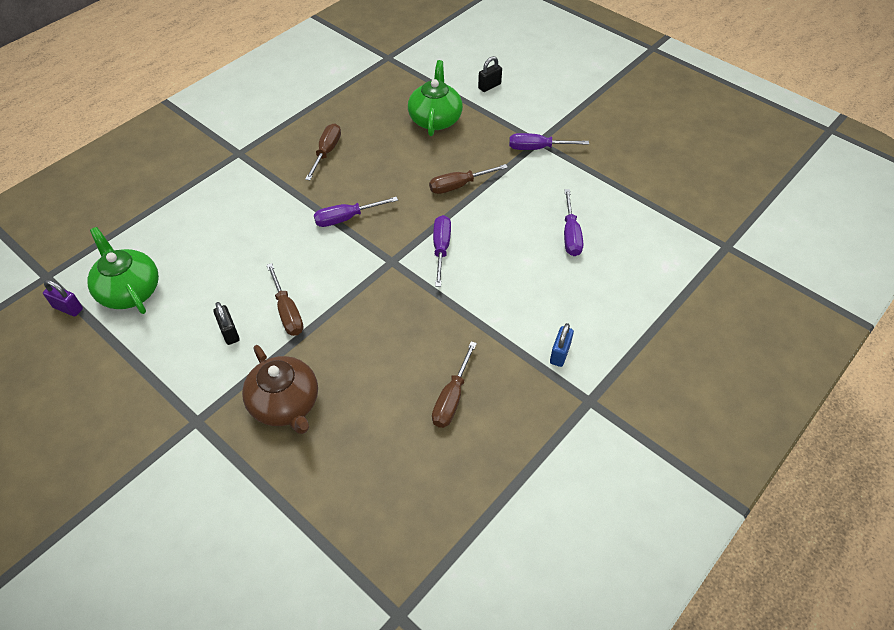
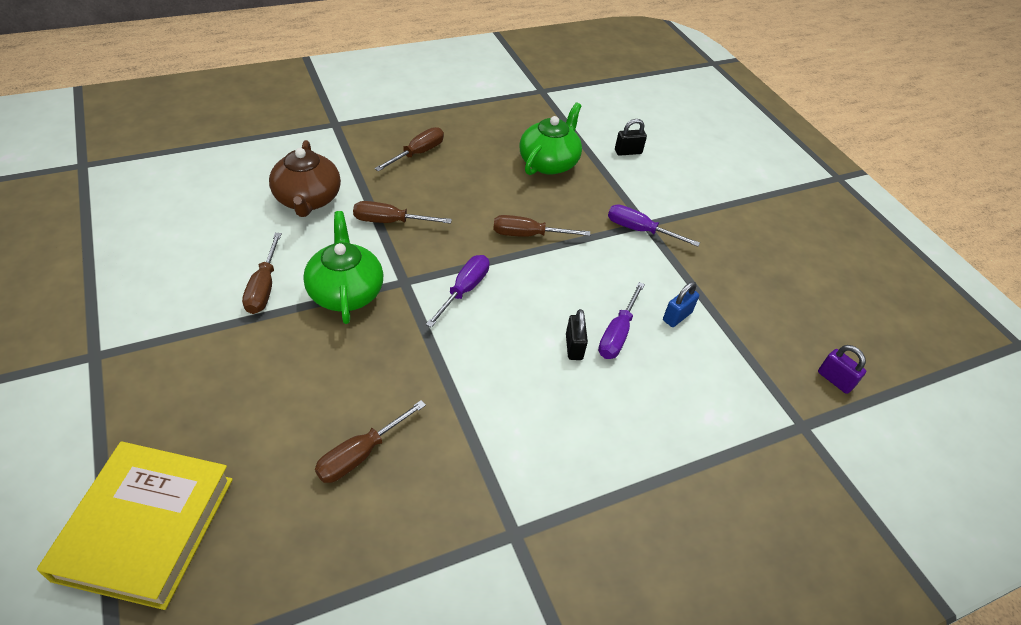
camera: 20 degrees right, 5 degrees down
purple padlock [43,280,83,317] -> purple padlock moved to [818,345,866,394]
green teapot [87,227,159,314] -> green teapot moved to [303,211,383,324]
black padlock [213,302,240,345] -> black padlock moved to [566,309,588,360]
brown teapot [242,345,318,434] -> brown teapot moved to [269,140,341,217]
purple screwdriver [314,197,398,227] -> brown screwdriver [353,201,452,224]
blue padlock [550,323,574,367] -> blue padlock moved to [663,282,699,327]
none -> yellow book [37,441,233,610]

